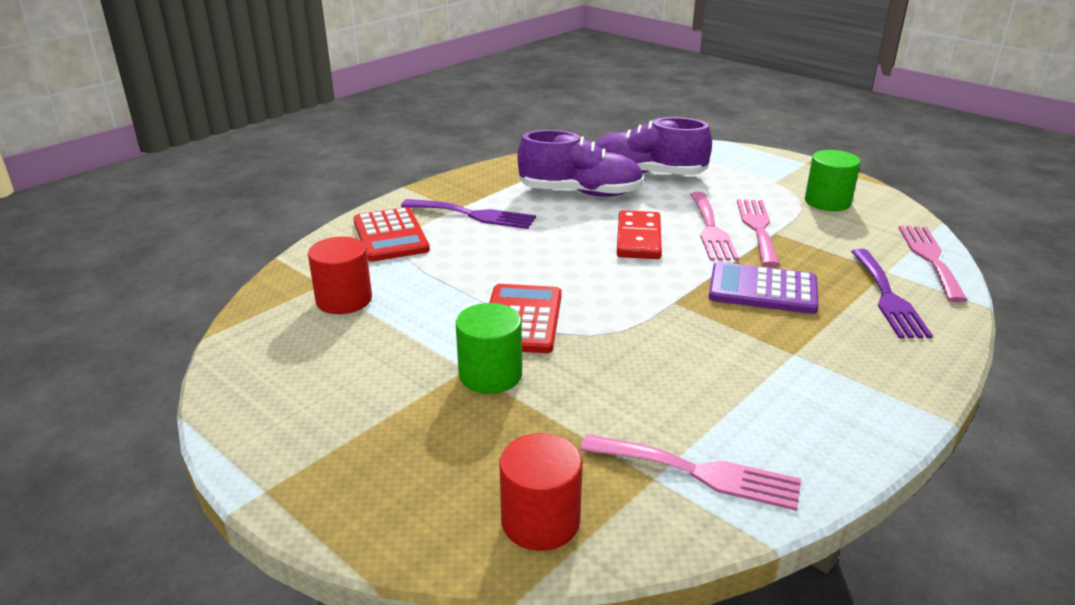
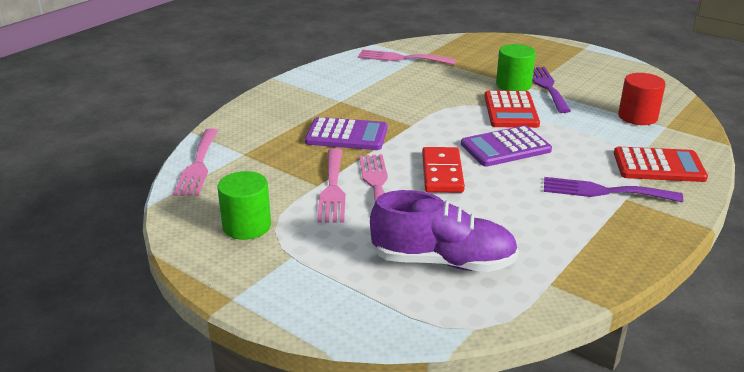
camera: 175 degrees right, 0 degrees up
red calculator [353,207,430,261] -> red calculator turned 120 degrees clockwise [614,147,708,182]
red cylinder [500,433,583,551] -> none
purple shoe [517,130,644,197] -> none
purple fork [851,249,933,338] -> purple fork moved to [533,67,571,113]
none -> purple calculator [461,126,552,167]

